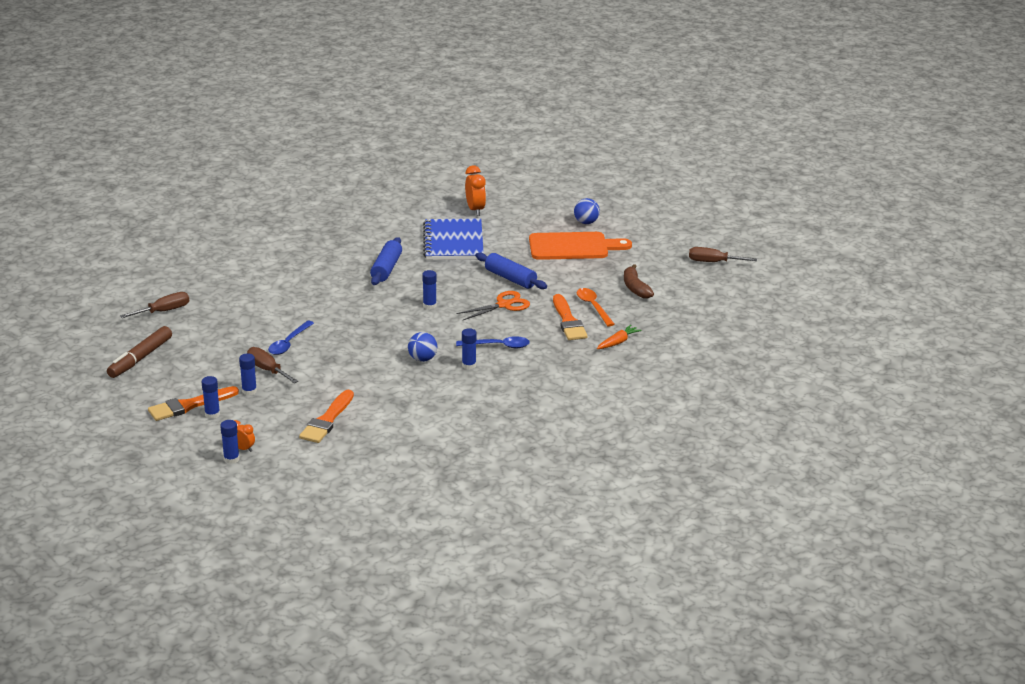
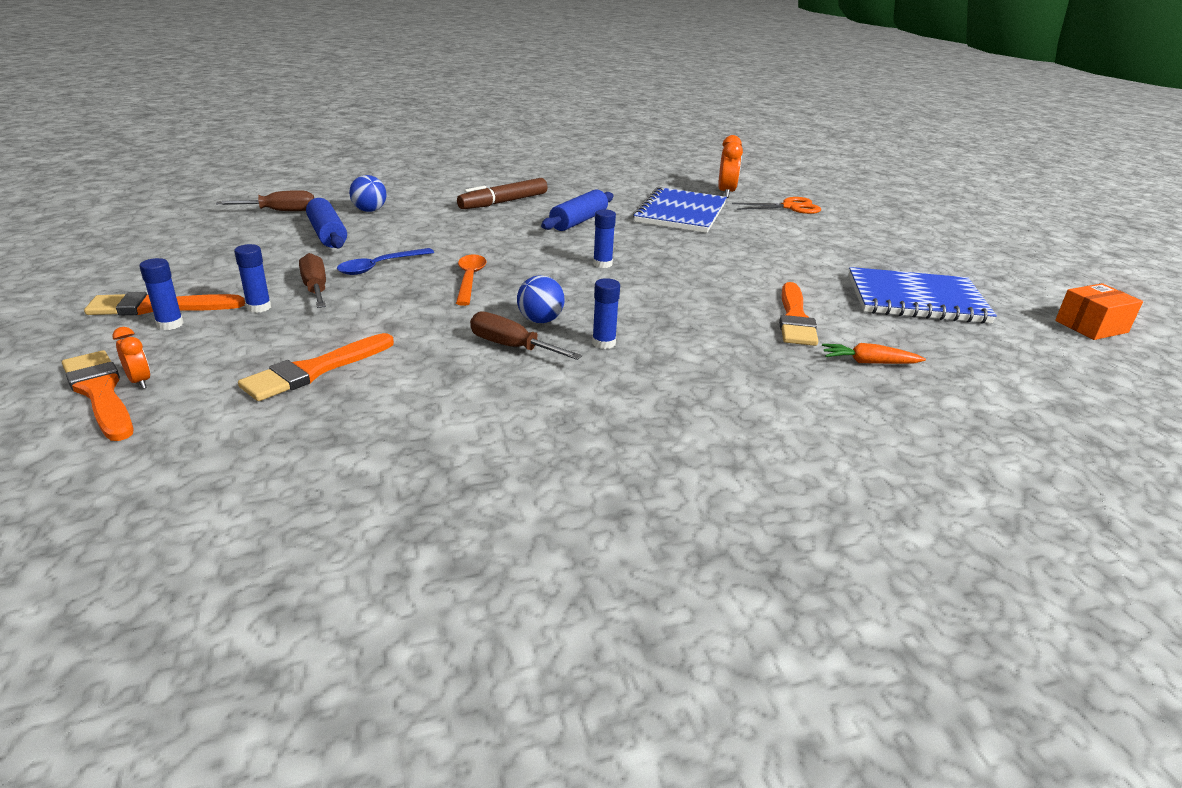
camera: 20 degrees right, 0 degrees up
brown marker [107,326,172,378] -> brown marker moved to [457,178,548,209]
blue glue stick [220,420,240,464] -> orange brush [62,350,134,441]
blue spoon [456,336,530,348] -> none
orange scissors [457,291,530,320] -> orange scissors moved to [732,197,821,214]
blue rolling pin [475,252,547,289] -> blue rolling pin moved to [306,198,347,249]
orange cutting board [529,232,632,260] -> none
blue ball [574,198,600,224] -> blue ball moved to [349,175,387,212]
orange spoon [577,288,615,326] -> orange spoon moved to [456,255,486,306]
orange carrot [597,325,642,349] -> orange carrot turned 150 degrees counterclockwise [822,343,926,364]
brown banana [624,264,654,299] -> blue notebook [849,267,997,324]
brown screwdriver [689,247,757,262] -> brown screwdriver moved to [470,312,582,360]
none -> orange box [1055,283,1143,340]

